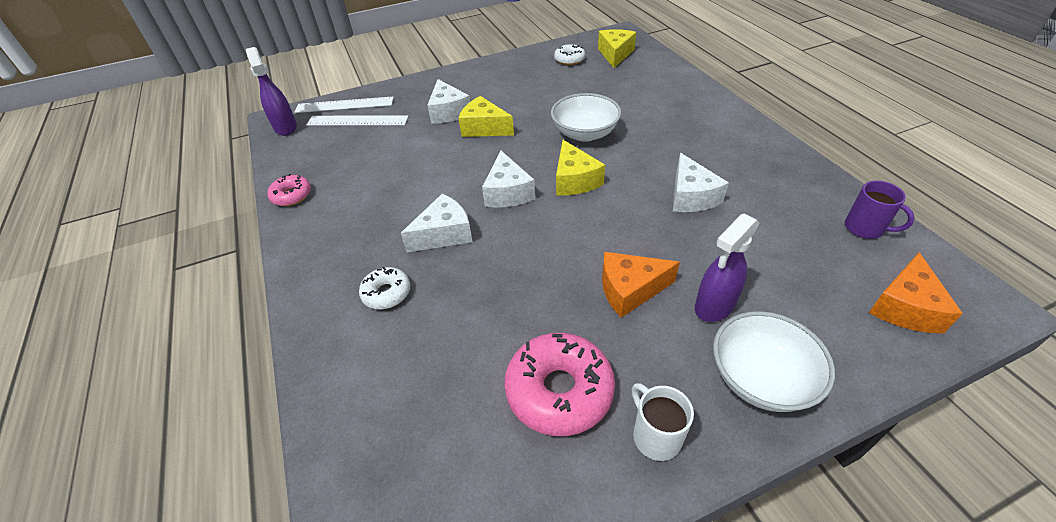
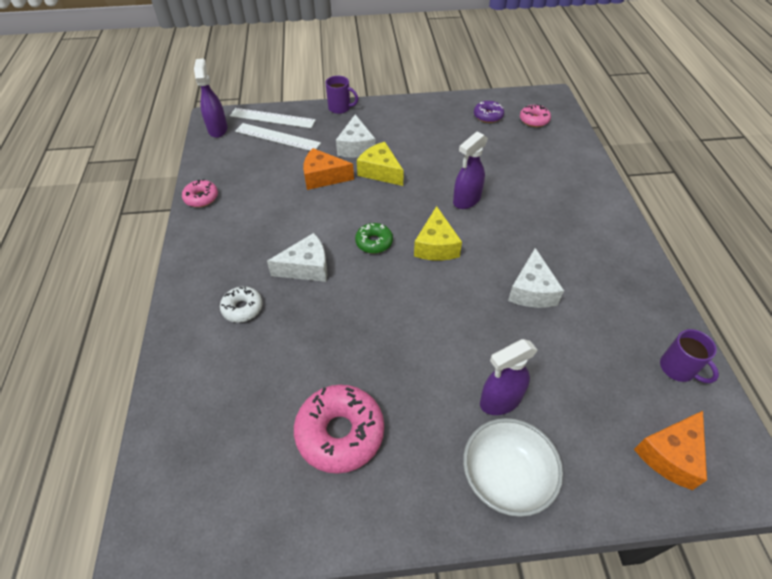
camera: 15 degrees right, 5 degrees up
white cheese [482,151,535,208] -> green donut [355,223,393,254]
white bowl [551,93,621,142] -> purple spray bottle [453,132,488,209]
white donut [554,44,585,65] -> purple donut [474,101,504,123]
yellow cheese [598,29,636,68] -> pink donut [520,104,551,127]
orange cheese [602,252,680,318] -> orange cheese moved to [303,148,354,190]
white mug [632,383,694,461] -> none
none -> purple mug [325,76,359,114]

